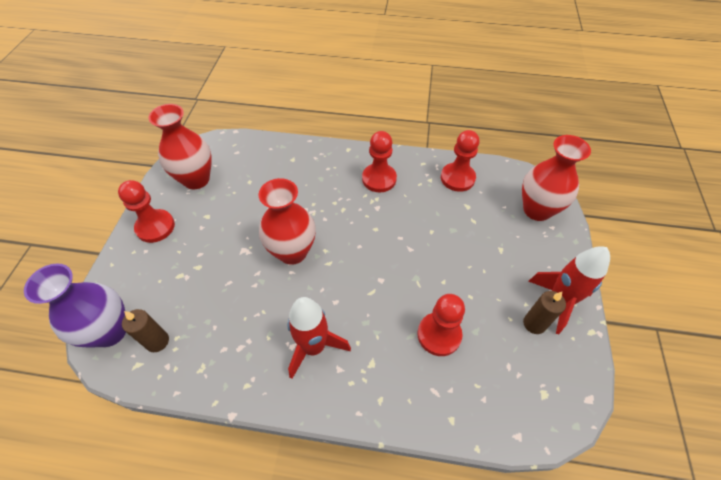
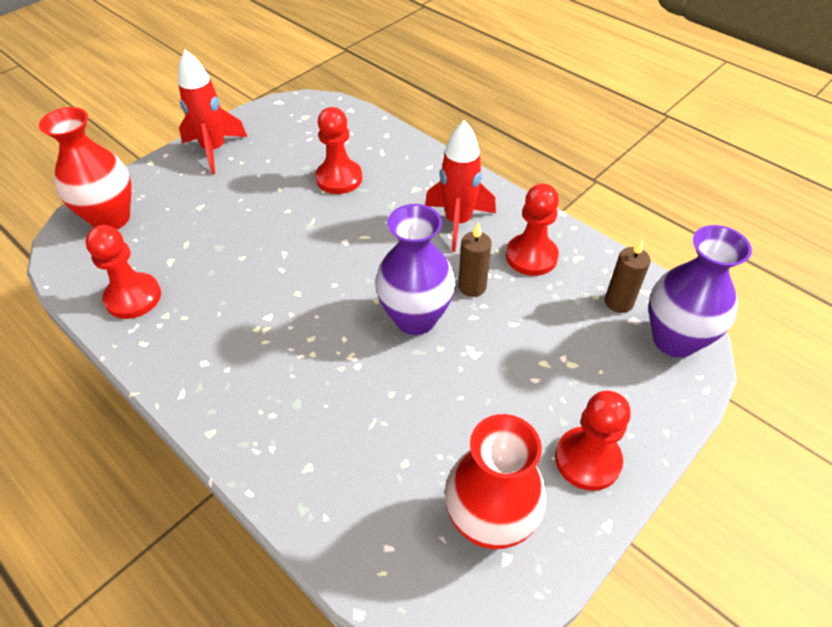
camera: 145 degrees left, 5 degrees down
red vase [259,178,316,265] -> purple vase [375,204,455,335]
red pawn [362,131,397,192] -> red pawn moved to [506,184,559,276]
brown candle [523,291,566,334] -> brown candle moved to [458,222,492,297]

